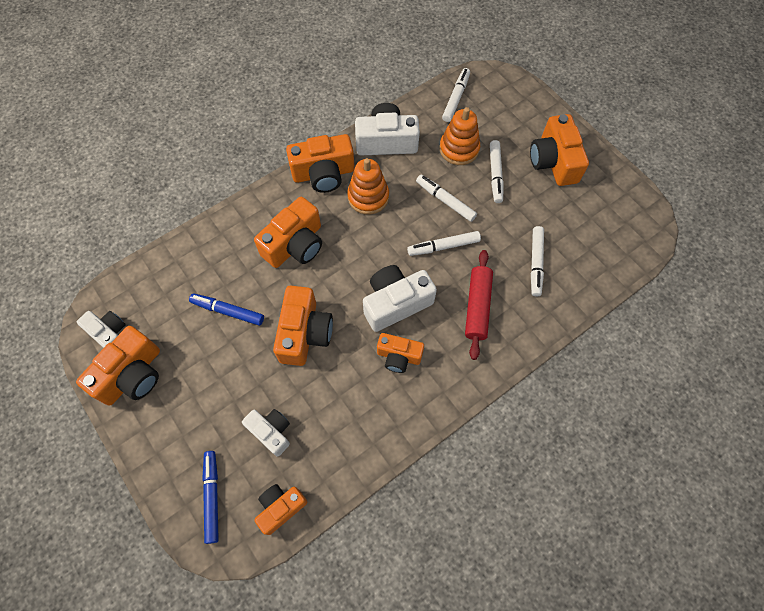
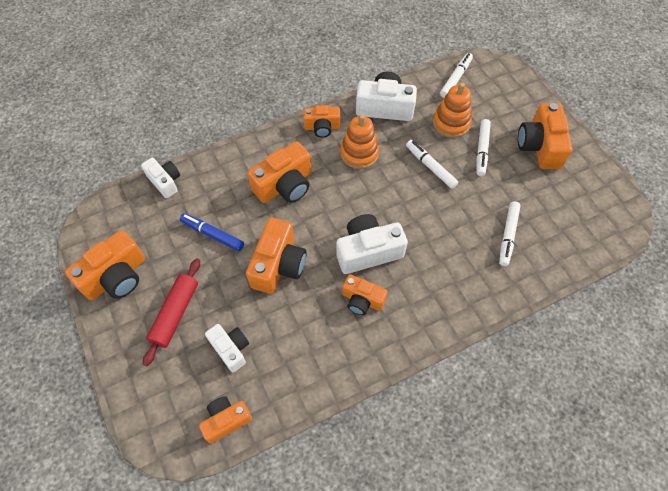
camera: 10 degrees right, 5 degrees down
white camera [77,311,126,348] -> white camera moved to [141,158,180,198]
blue marker [202,451,219,544] -> none
orange camera [286,134,355,193] -> orange camera [303,105,341,138], size x0.62
white marker [407,231,481,256] -> none
red rolling pin [465,250,493,360] -> red rolling pin moved to [143,259,200,366]

